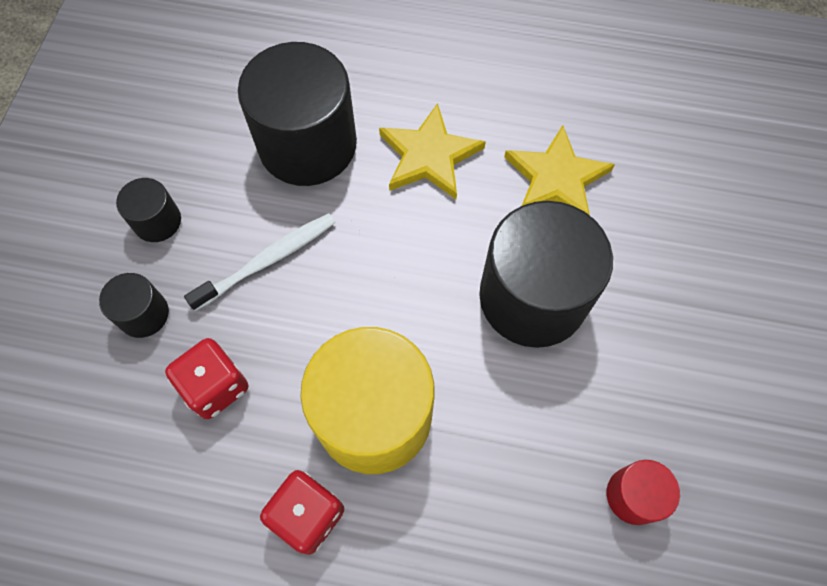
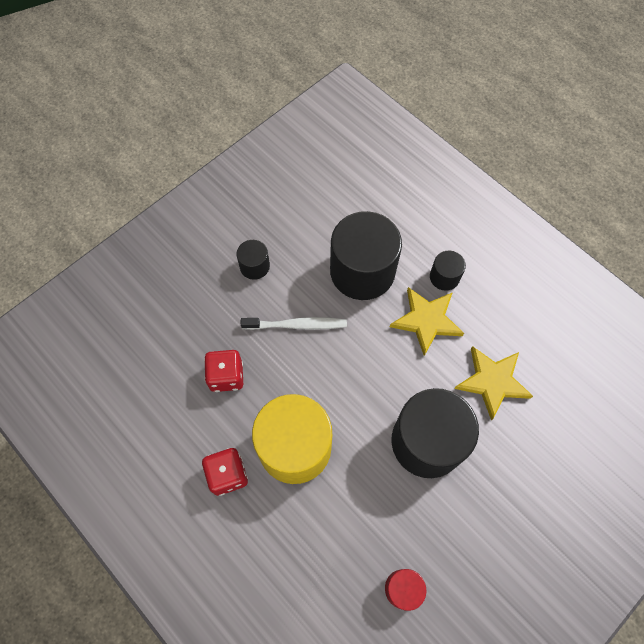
camera: 35 degrees right, 0 degrees up
black cylinder [99,273,169,338] -> black cylinder moved to [430,251,466,291]

